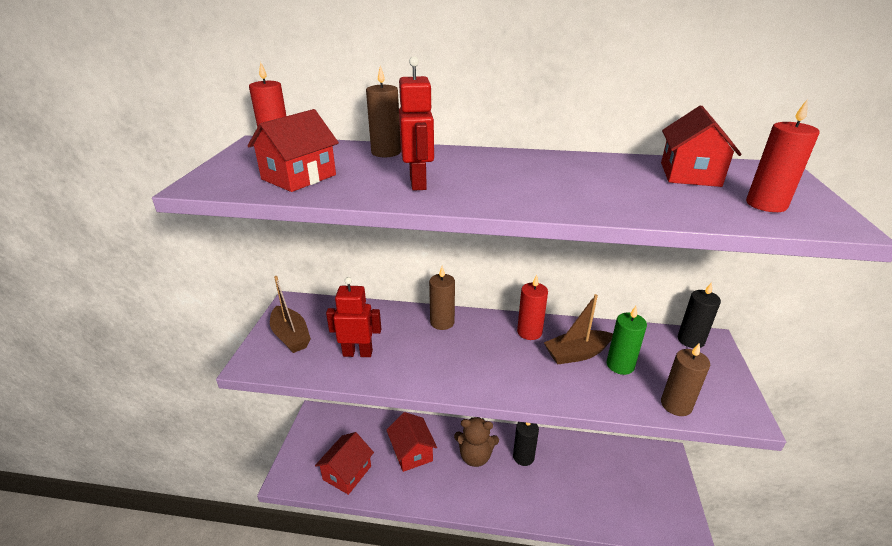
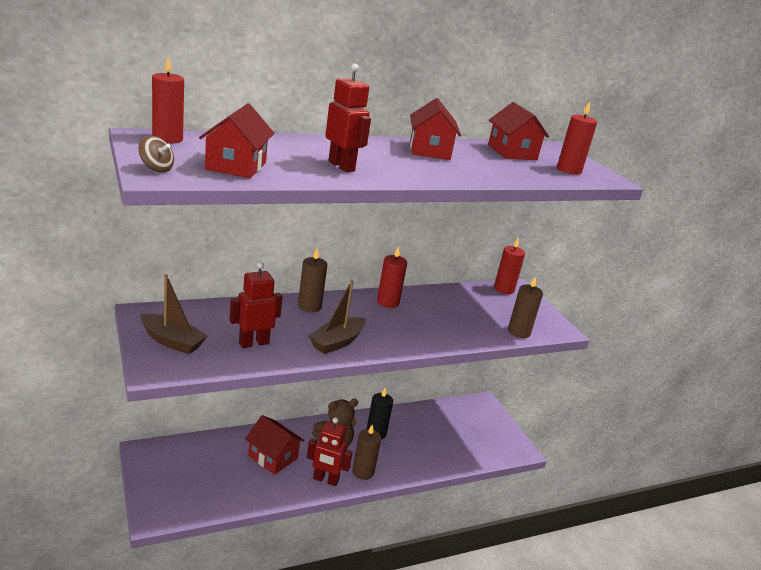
camera: 35 degrees left, 5 degrees down
red house [315,432,374,495] -> red house moved to [410,98,461,160]
brown candle [366,66,401,157] -> brown candle moved to [352,425,381,480]
brown boat [544,294,613,364] -> brown boat moved to [309,280,365,354]
green candle [606,306,647,375] -> none
black candle [678,282,721,348] -> red candle [494,238,525,294]
none -> brown spinning top [139,135,174,173]
none -> red robot [307,417,353,486]

